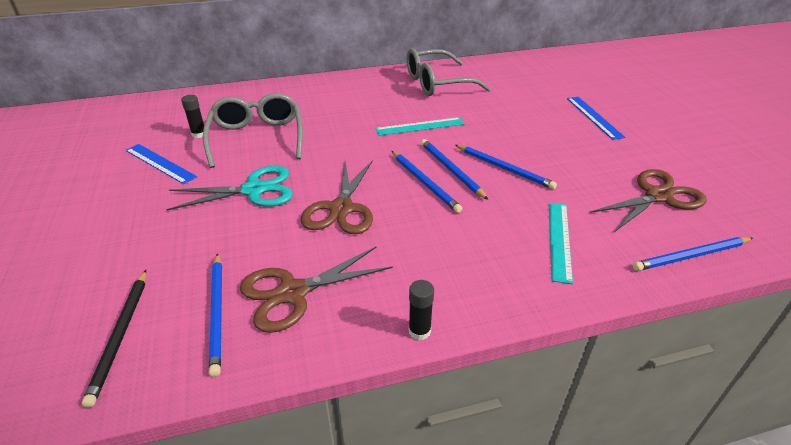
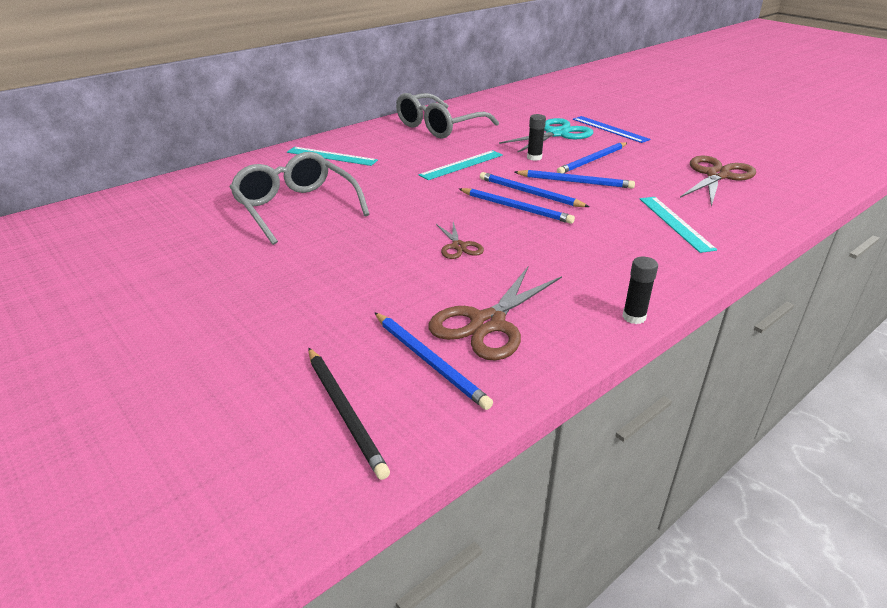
camera: 25 degrees left, 5 degrees down
blue ruler [126,144,197,184] -> none
turquoise scissors [166,166,293,211] -> turquoise scissors moved to [499,118,593,153]
black glue stick [181,95,204,138] -> black glue stick moved to [527,114,546,161]
brown scissors [301,160,373,234] -> brown scissors [436,222,484,259], size x0.54
blue pencil [633,237,753,271] -> blue pencil moved to [557,142,627,173]
none -> turquoise ruler [287,147,378,166]

